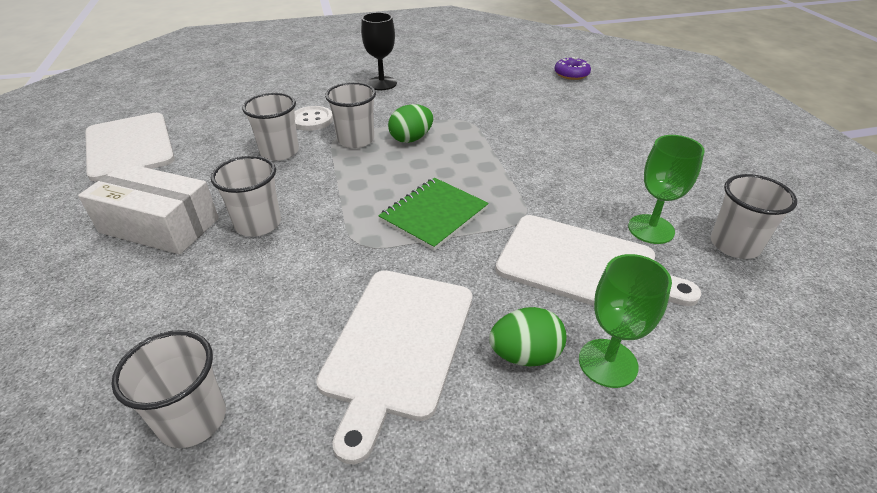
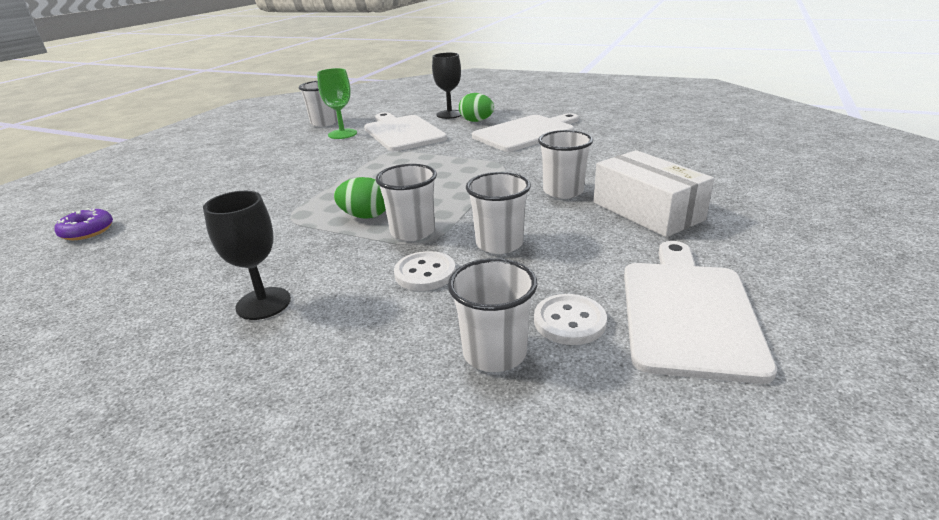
camera: 140 degrees left, 10 degrees down
white cup [111,330,226,448] -> white cup moved to [448,258,537,372]
green notebook [378,178,489,250] -> none
green goblet [579,254,672,388] -> black goblet [432,53,461,119]
none -> white button [534,294,607,345]

